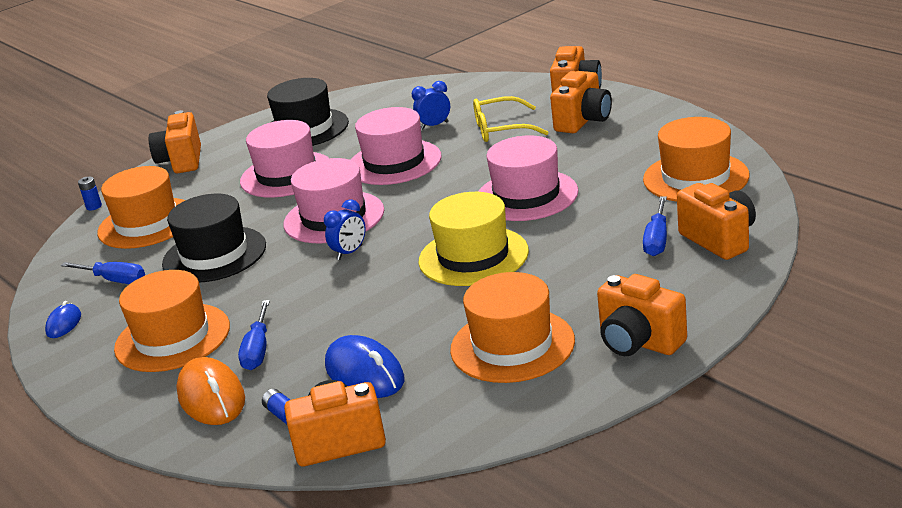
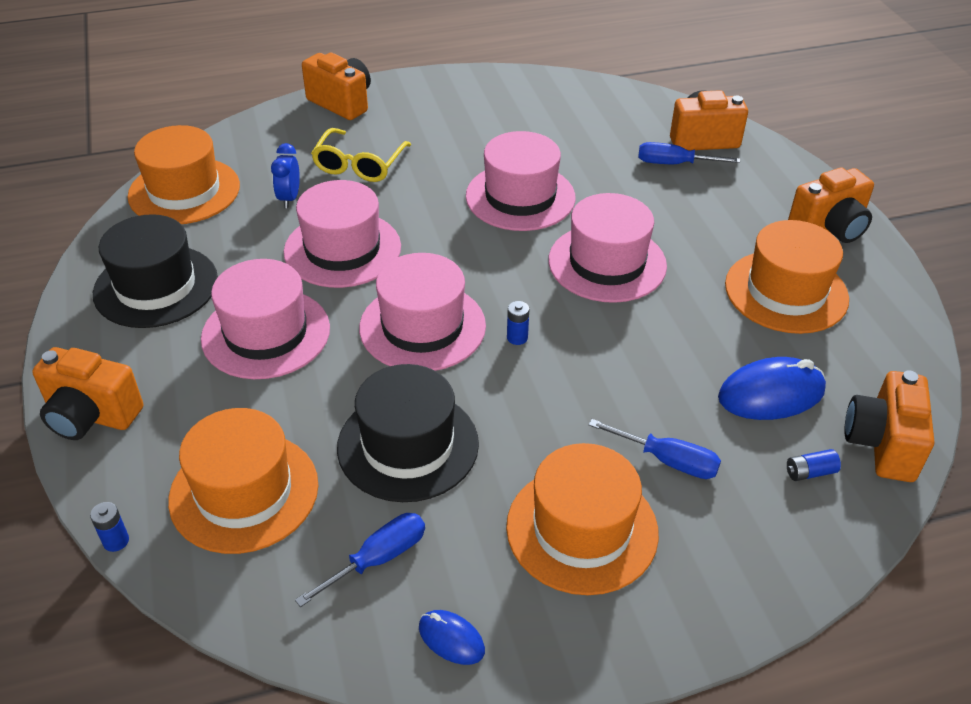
camera: 70 degrees left, 15 degrees up
orange mouse [176,357,245,425] -> none
blue clock [324,199,366,260] -> blue battery [507,301,529,345]
yellow hat [418,192,529,286] -> pink hat [548,193,667,303]
orange camera [550,71,612,133] -> none
orange hat [643,117,749,202] -> orange hat moved to [128,125,240,224]
blue screwdriver [643,197,667,256] -> blue screwdriver turned 150 degrees clockwise [638,142,740,164]

